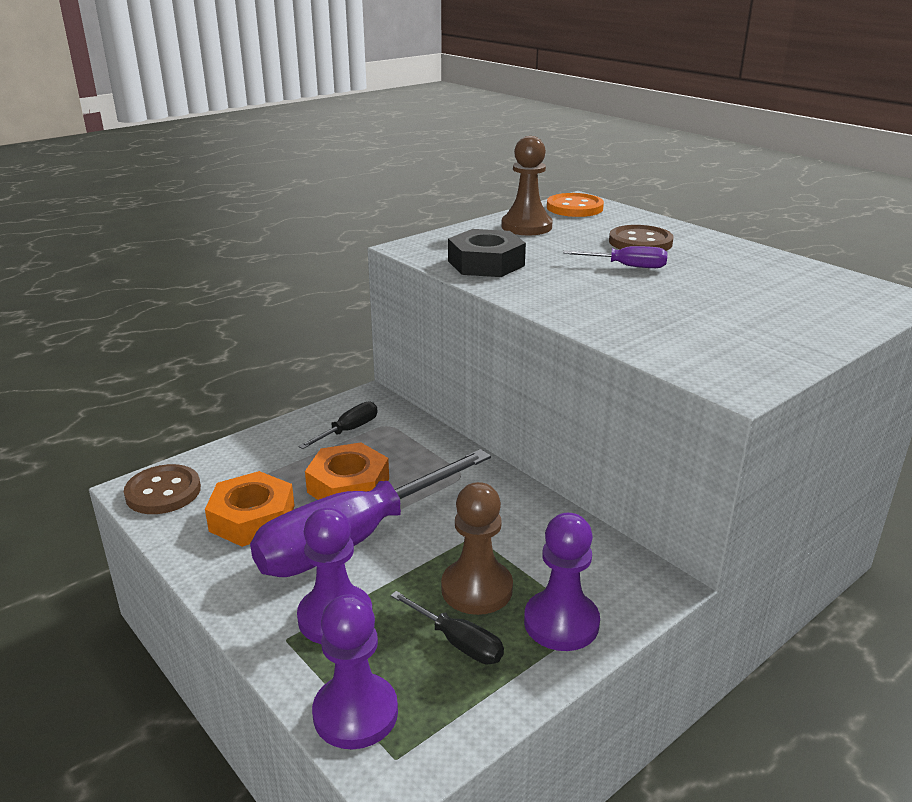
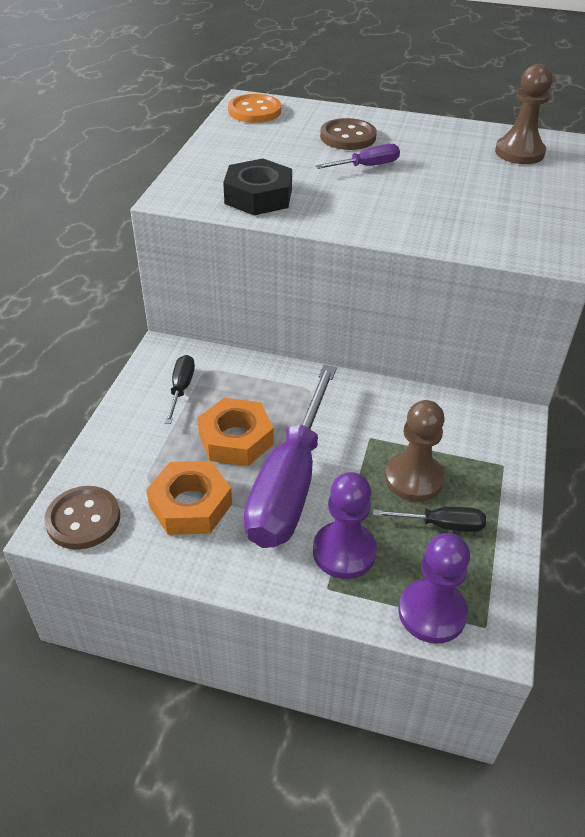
camera: 35 degrees left, 15 degrees up
brown pawn [501,136,553,235] -> brown pawn moved to [495,64,553,164]
purple pawn [524,513,600,651] -> none

